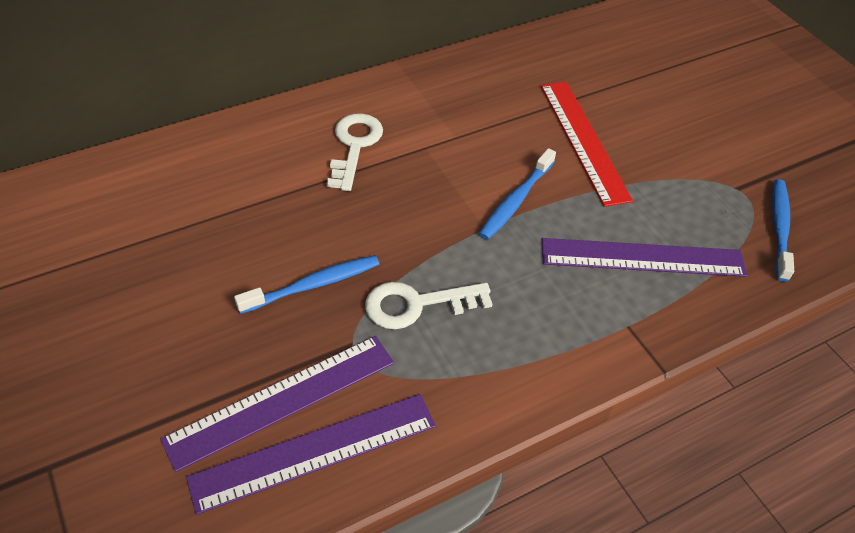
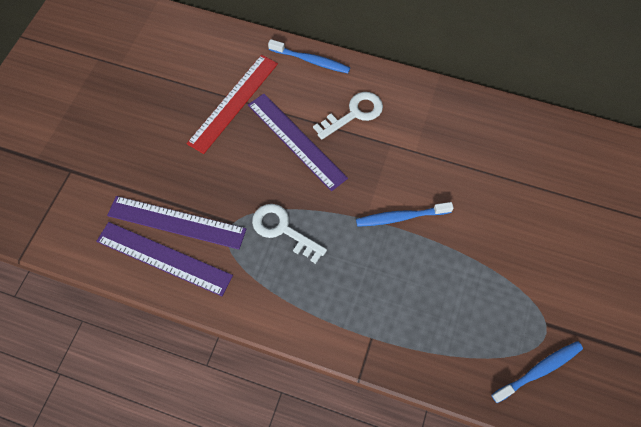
camera: 50 degrees right, 15 degrees up
blue toothbrush [234,255,379,314] -> blue toothbrush moved to [268,39,350,73]
red ruler [541,82,633,207] -> red ruler moved to [187,55,278,154]
purple ruler [541,238,747,277] -> purple ruler moved to [248,94,348,191]

